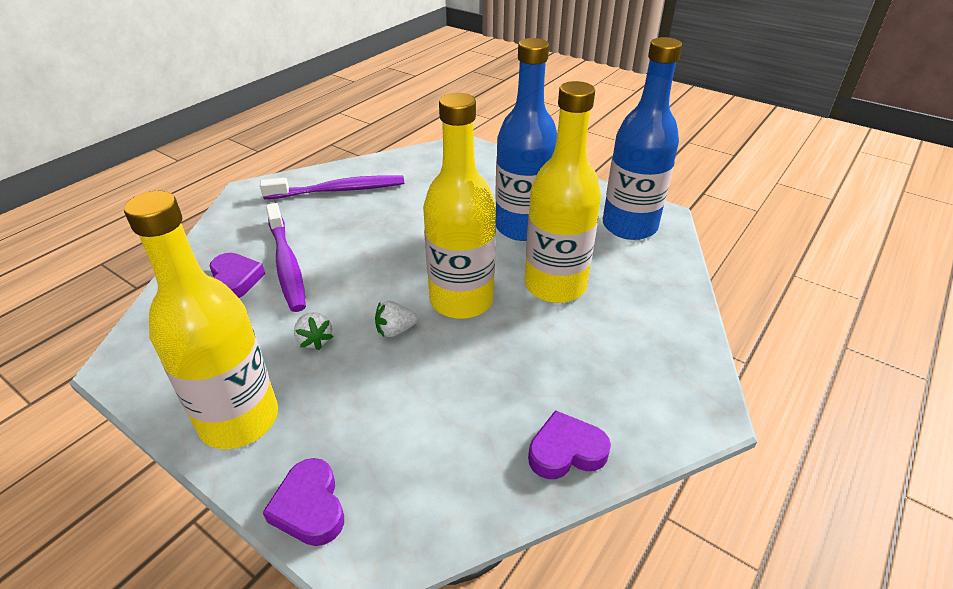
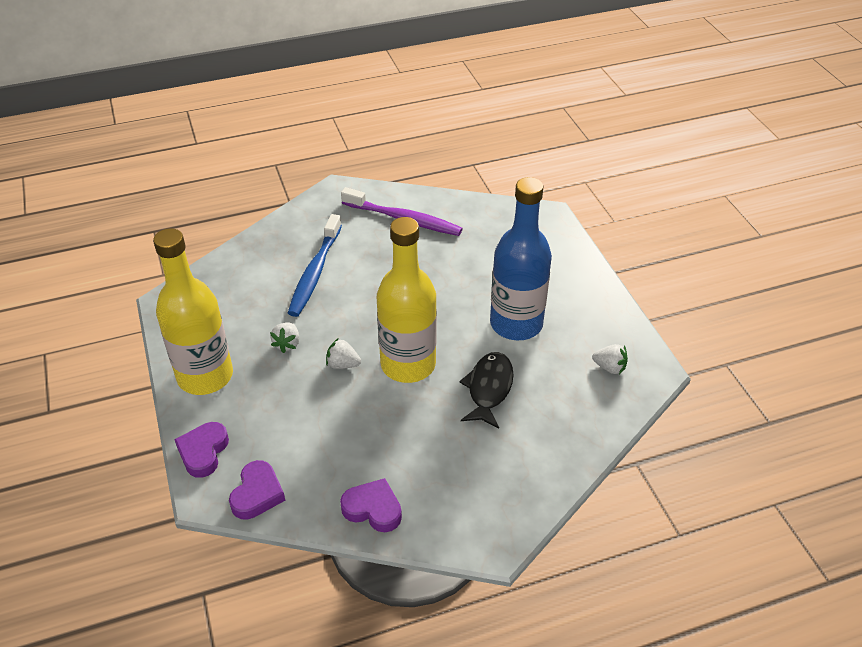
camera: 35 degrees right, 5 degrees up
purple heart [210,253,265,298] -> purple heart moved to [229,460,285,520]
purple toothbrush [266,203,306,312] -> blue toothbrush [288,214,342,317]
yellow bottle [525,81,601,303] -> black fish [460,352,514,429]
blue bottle [603,37,682,240] -> white strawberry [592,344,628,374]

